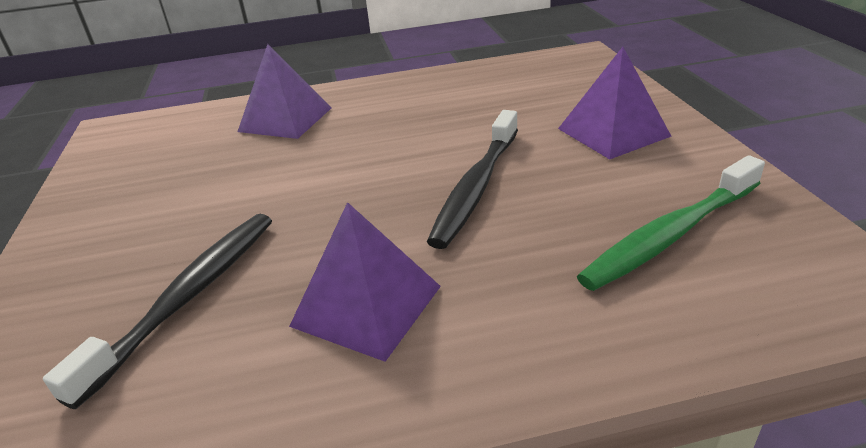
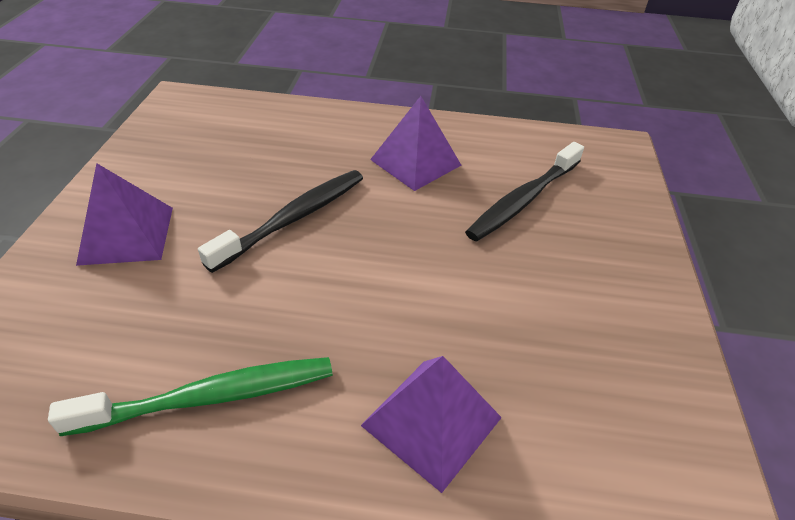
camera: 165 degrees left, 10 degrees up
green toothbrush [577,155,765,291] -> green toothbrush moved to [48,357,333,436]

